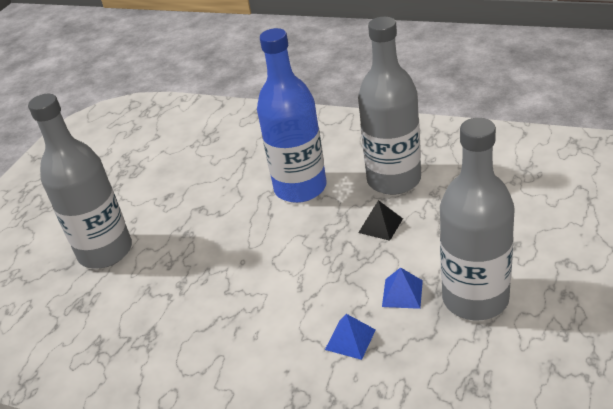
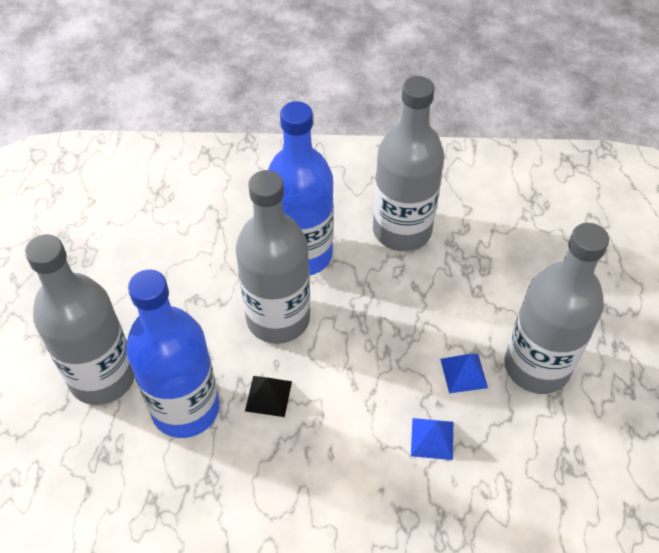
camera: 25 degrees left, 15 degrees up
black pyramid [358,200,403,241] -> black pyramid moved to [245,376,292,417]
none -> blue bottle [126,269,220,438]
none -> grey bottle [236,170,310,344]

